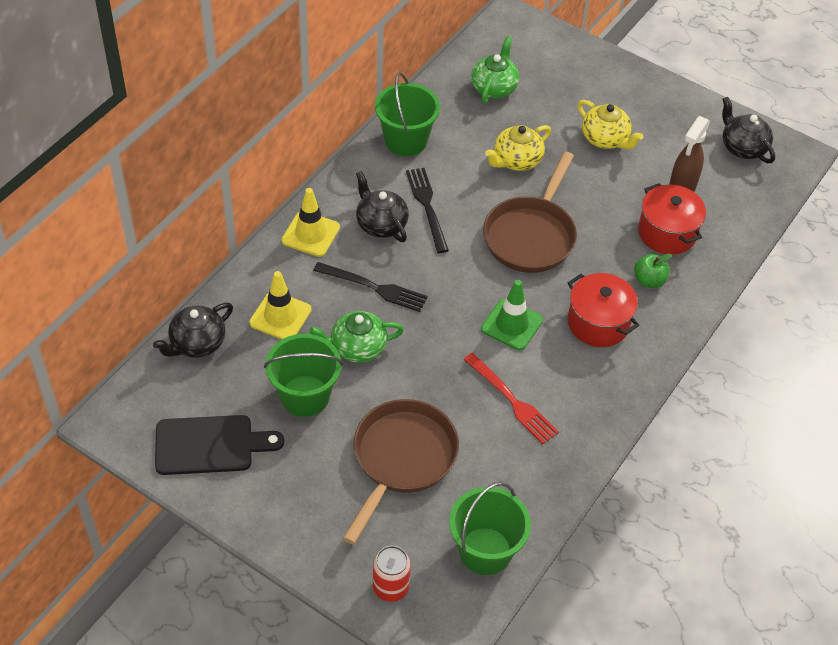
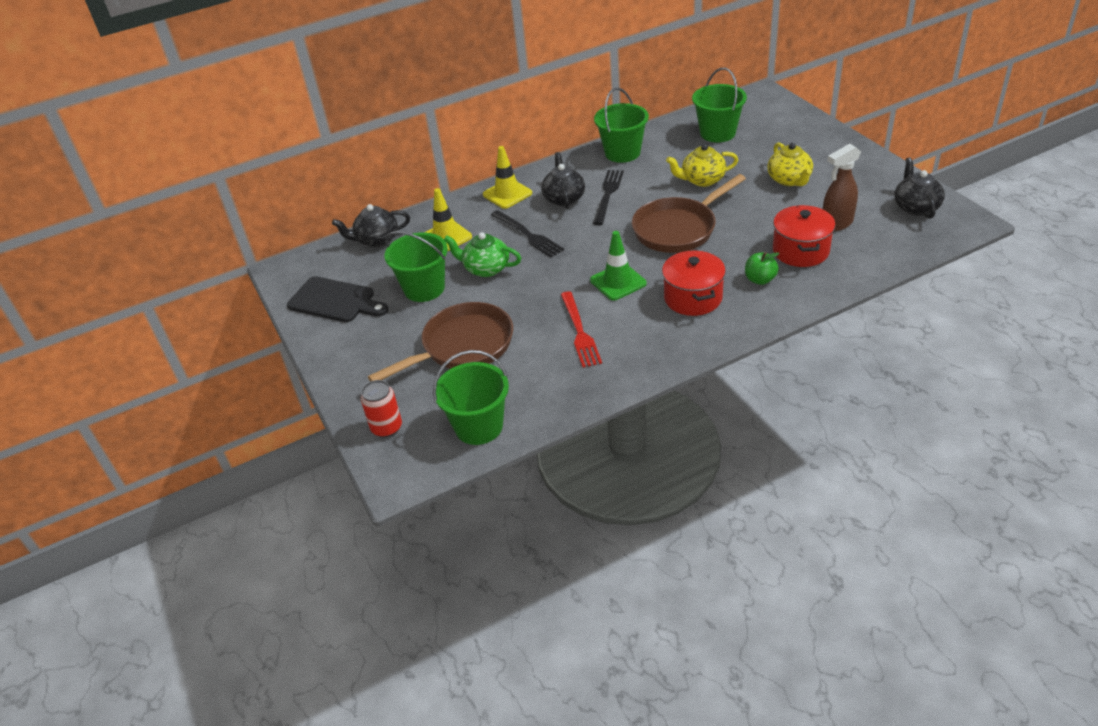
camera: 35 degrees right, 10 degrees down
green teapot [471,36,519,103] -> green bucket [692,68,747,142]

